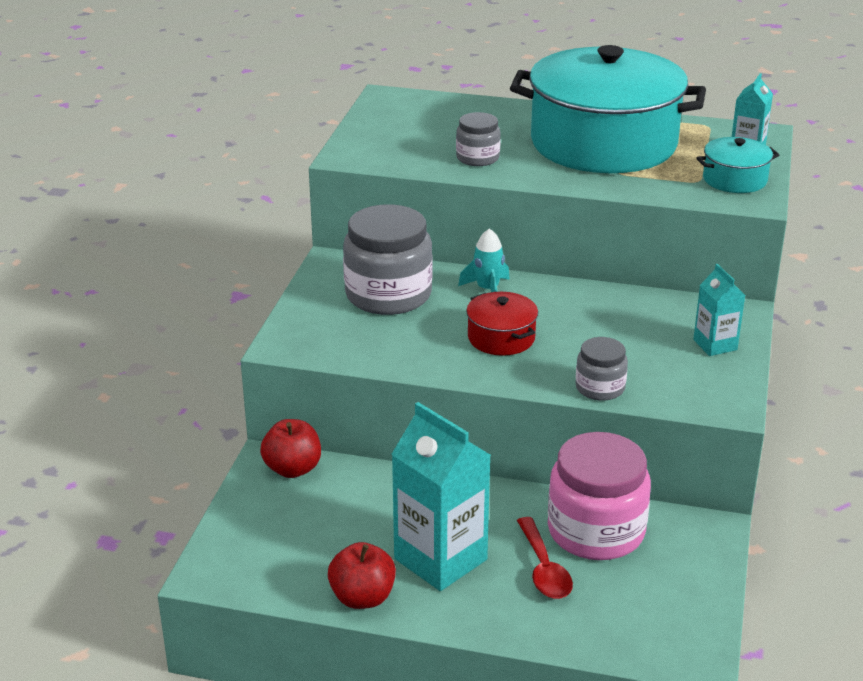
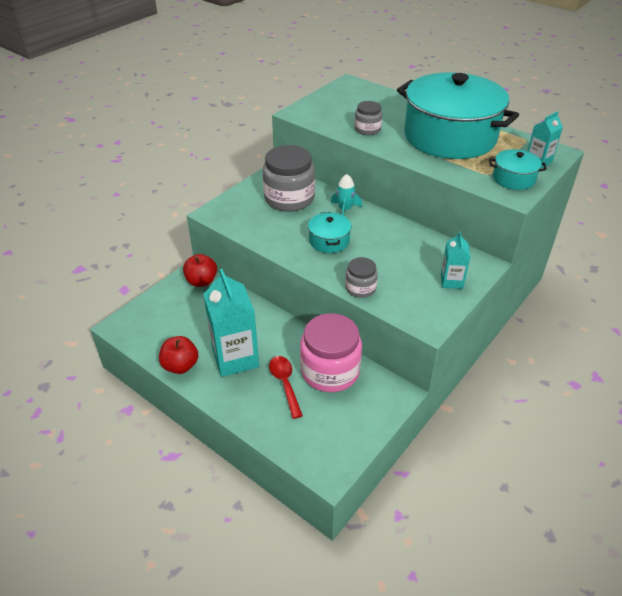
camera: 25 degrees right, 10 degrees up
red pot [466,292,538,356] -> turquoise pot [308,212,352,253]
red spoon [517,517,573,599] -> red spoon turned 150 degrees clockwise [269,356,303,419]

